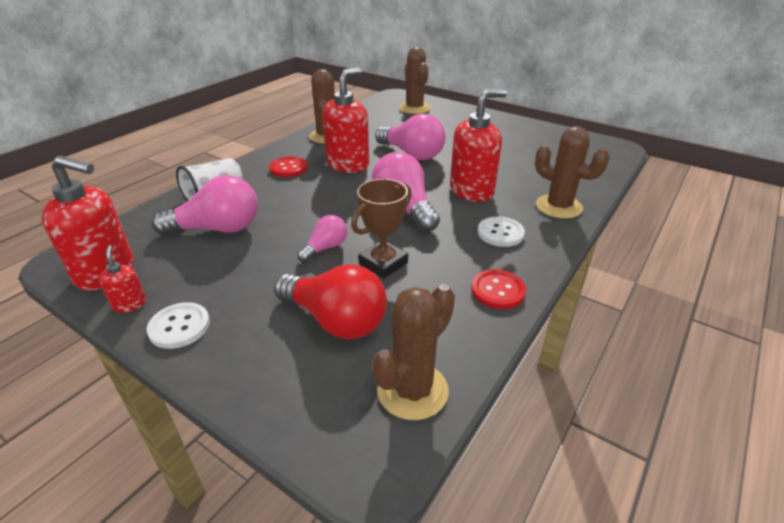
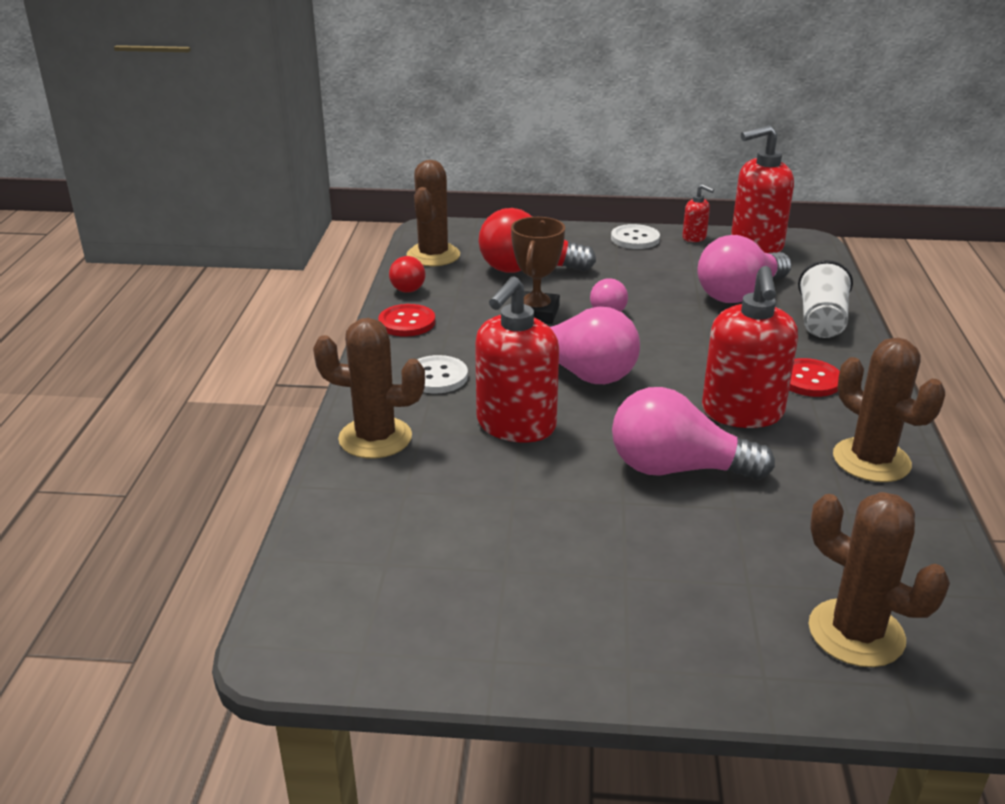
camera: 150 degrees right, 5 degrees down
none -> red light bulb [389,256,425,293]

